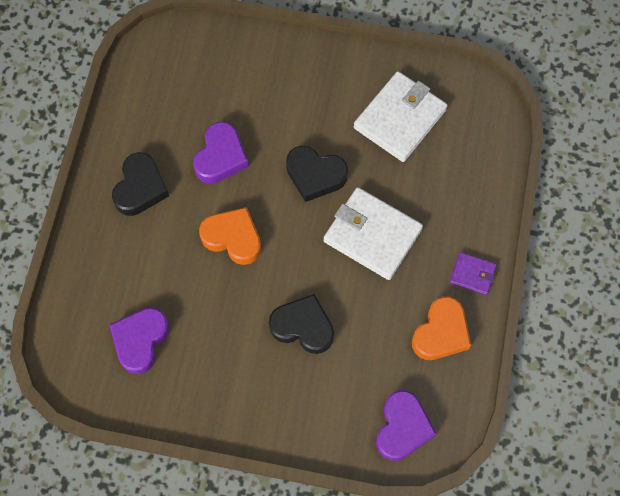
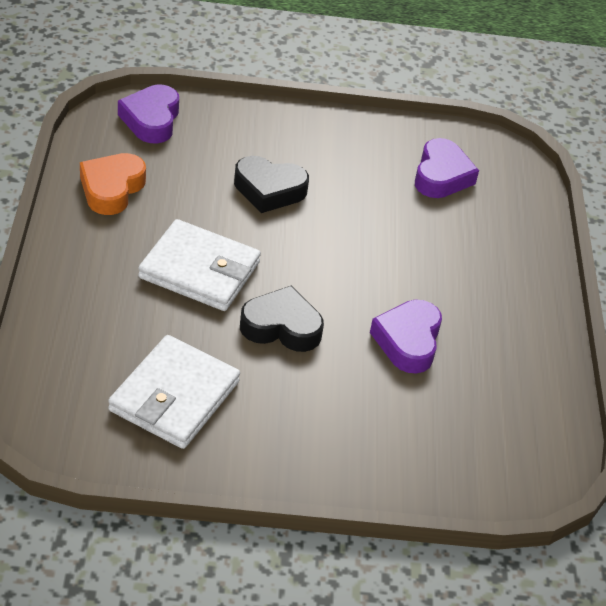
camera: 165 degrees right, 25 degrees down
black heart [112,152,169,216] -> none
orange heart [199,207,261,265] -> none
purple wallet [450,252,497,295] -> none

